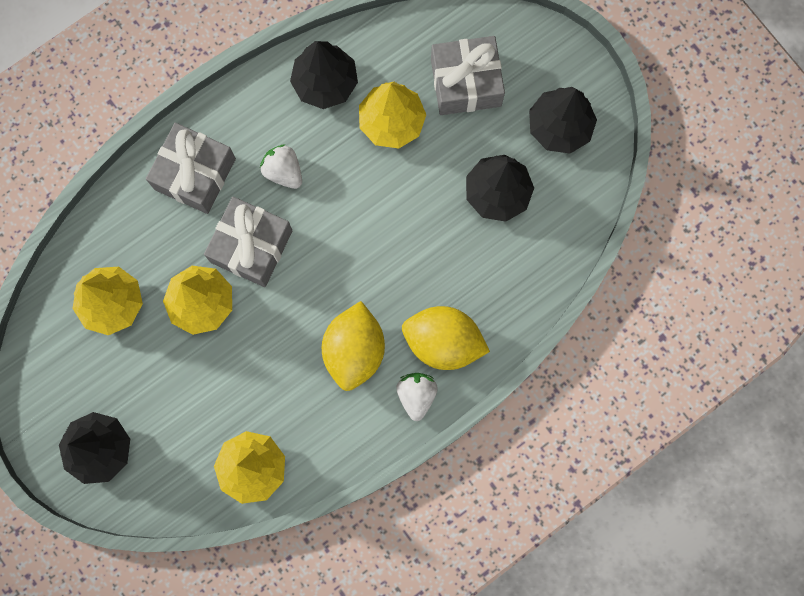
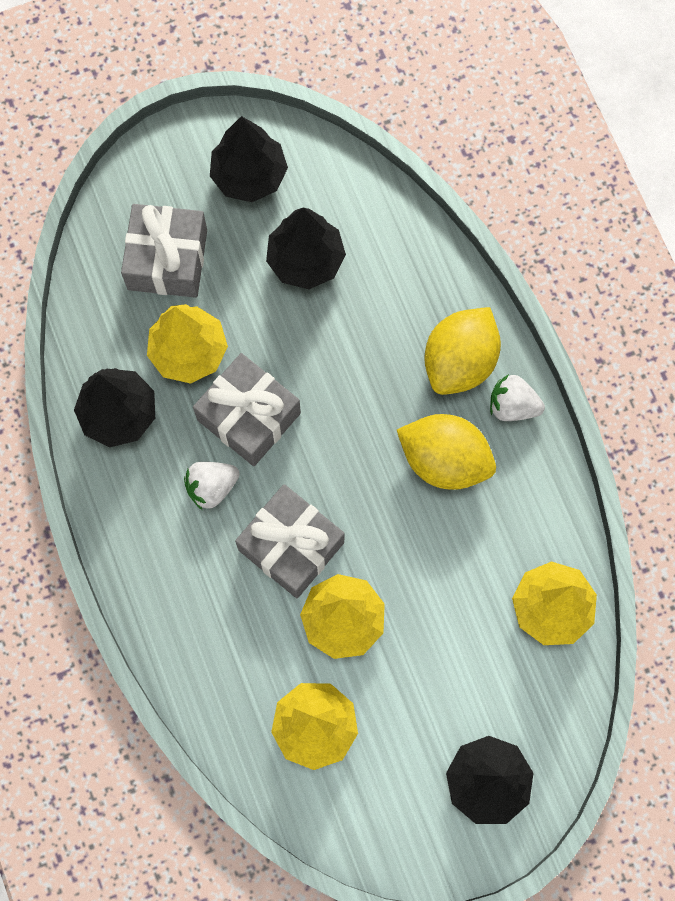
camera: 75 degrees left, 5 degrees down
grey gift [146,123,236,214] -> grey gift moved to [193,353,301,466]

